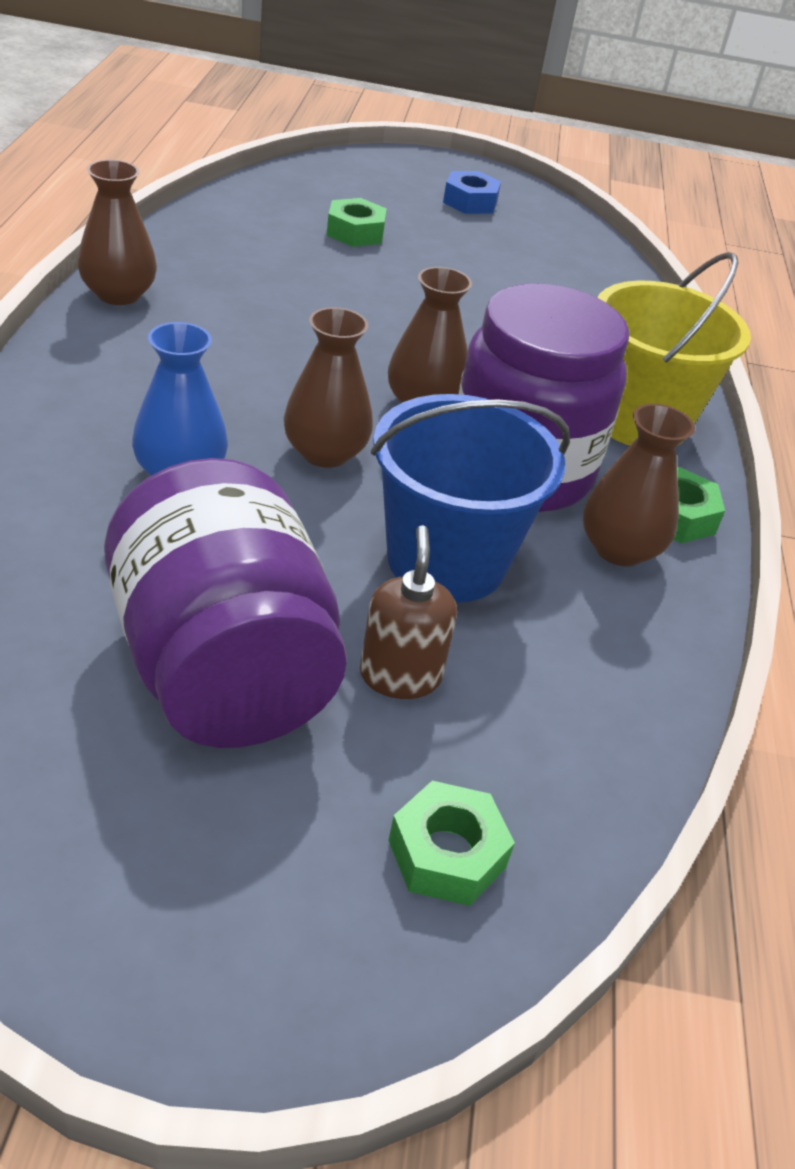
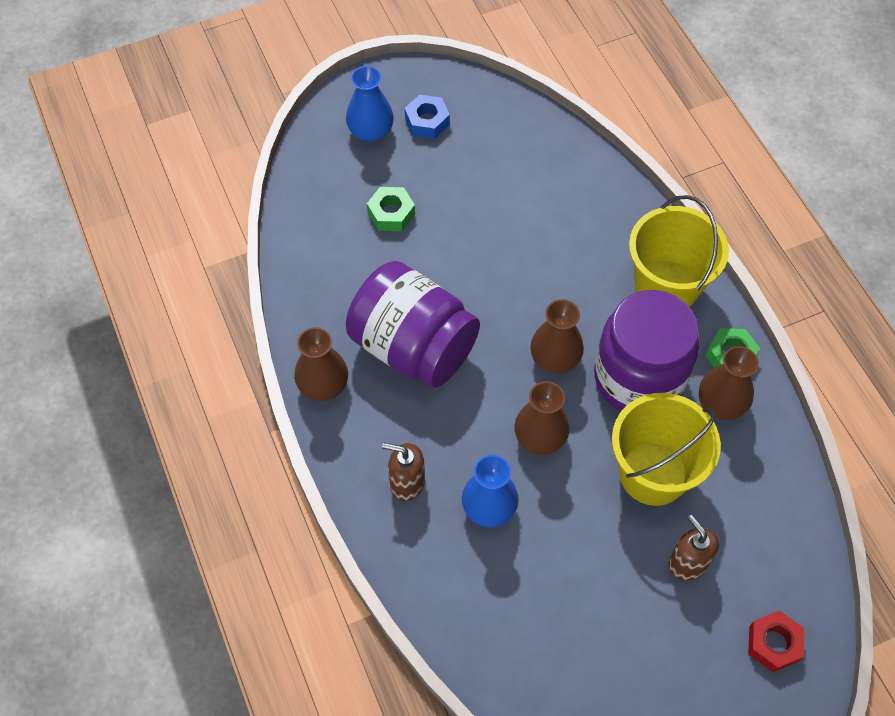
camera: 25 degrees left, 20 degrees up
purple jar [104,458,347,748] -> purple jar moved to [346,261,480,388]
blue bucket [371,394,570,602] -> yellow bucket [612,393,721,506]
green nut [388,781,515,906] -> red nut [748,611,804,672]
none -> blue vase [346,66,394,141]
none -> brown soap dispenser [382,443,425,501]

